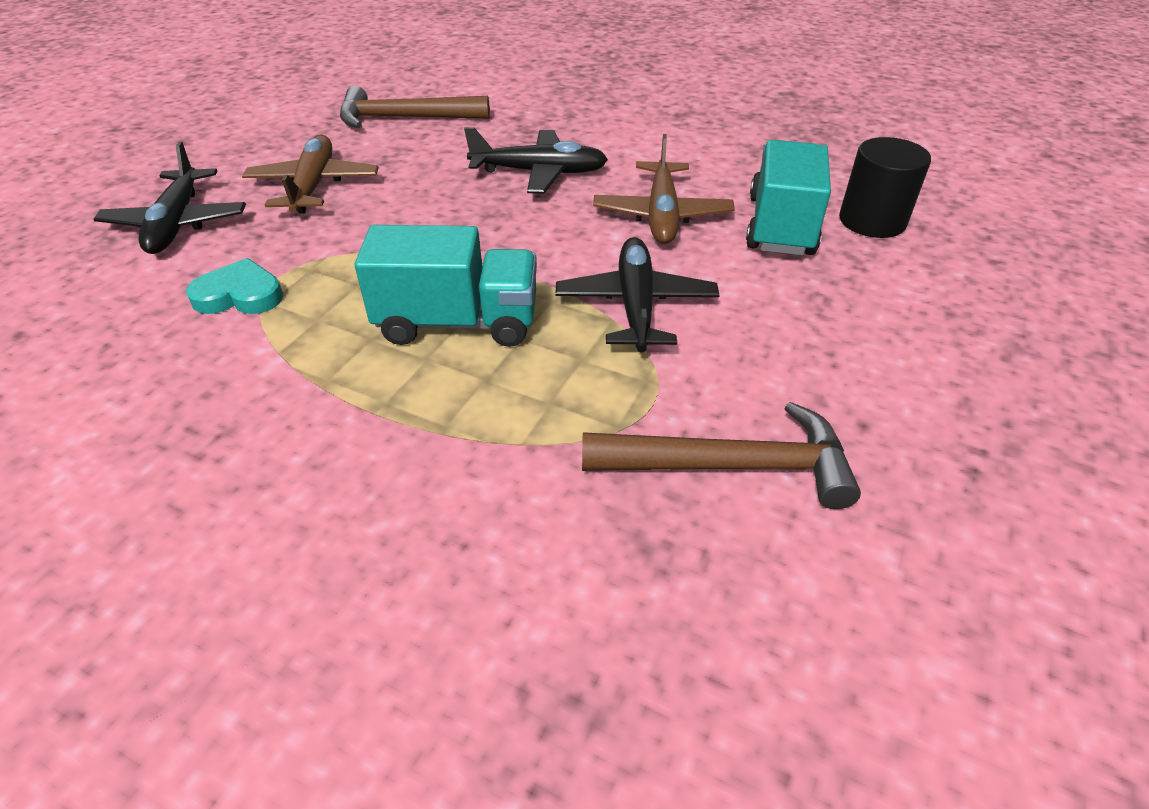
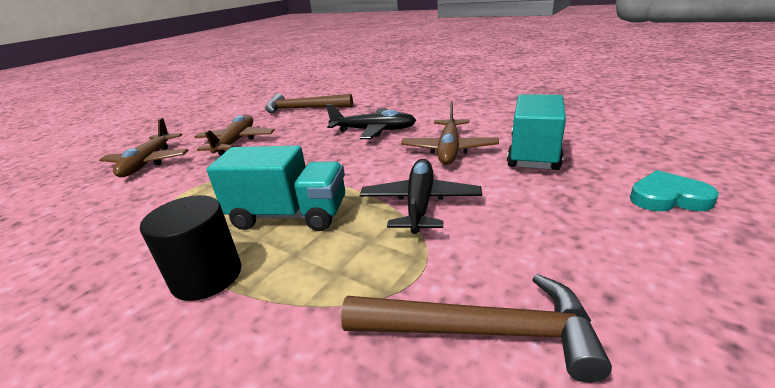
camera: 10 degrees right, 15 degrees down
black plane [93,141,246,254] -> brown plane [99,118,189,177]
turquoise heart [186,258,283,314] -> turquoise heart moved to [630,170,719,211]
black cylinder [839,137,931,238] -> black cylinder moved to [140,195,241,301]

